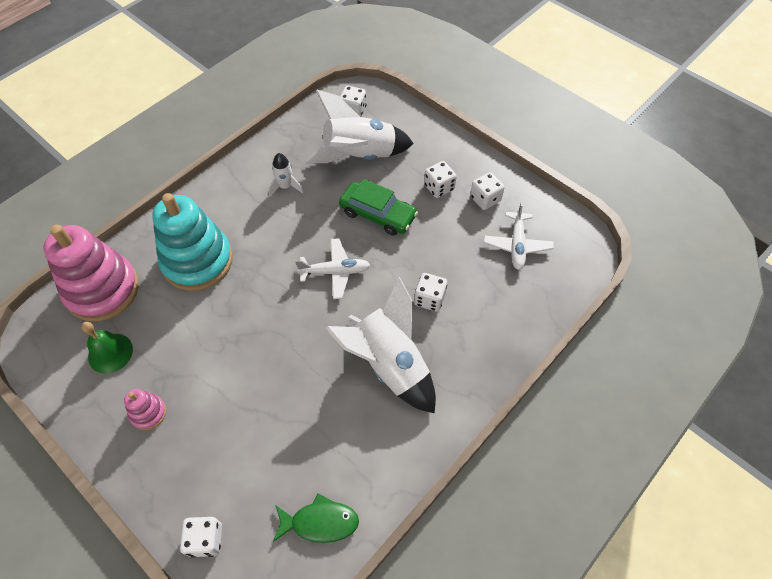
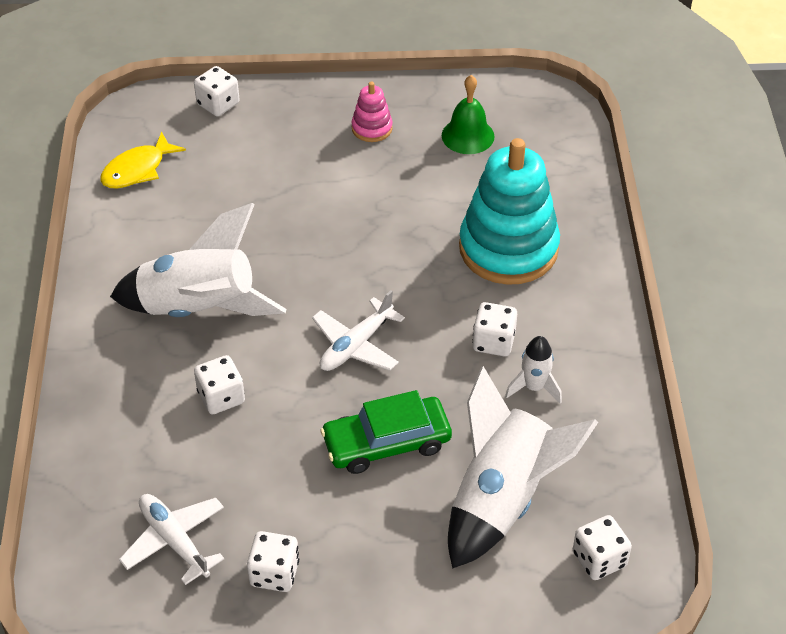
camera: 135 degrees right, 10 degrees down
pink stacking toy [43,225,139,321] -> none
green fish [273,493,359,543] -> yellow fish [100,131,186,188]
white dice [424,161,457,198] -> white dice moved to [472,302,517,356]

